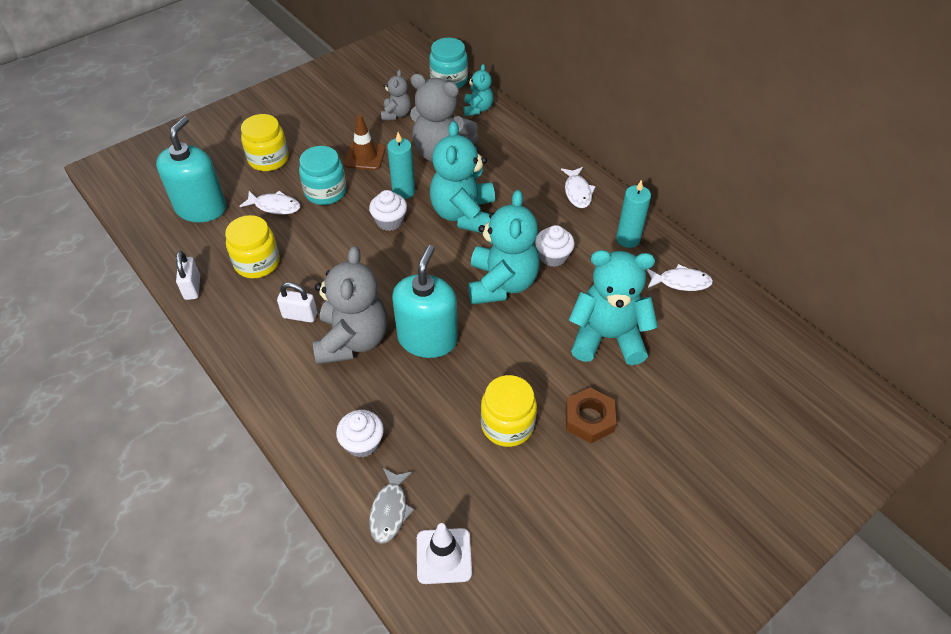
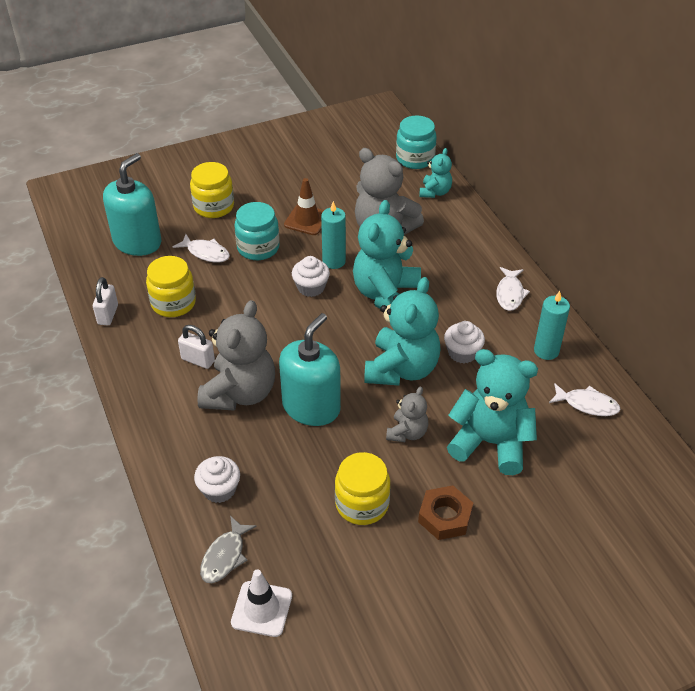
camera: 15 degrees right, 5 degrees down
grey teddy bear [381,70,411,121] -> grey teddy bear moved to [386,387,428,442]

